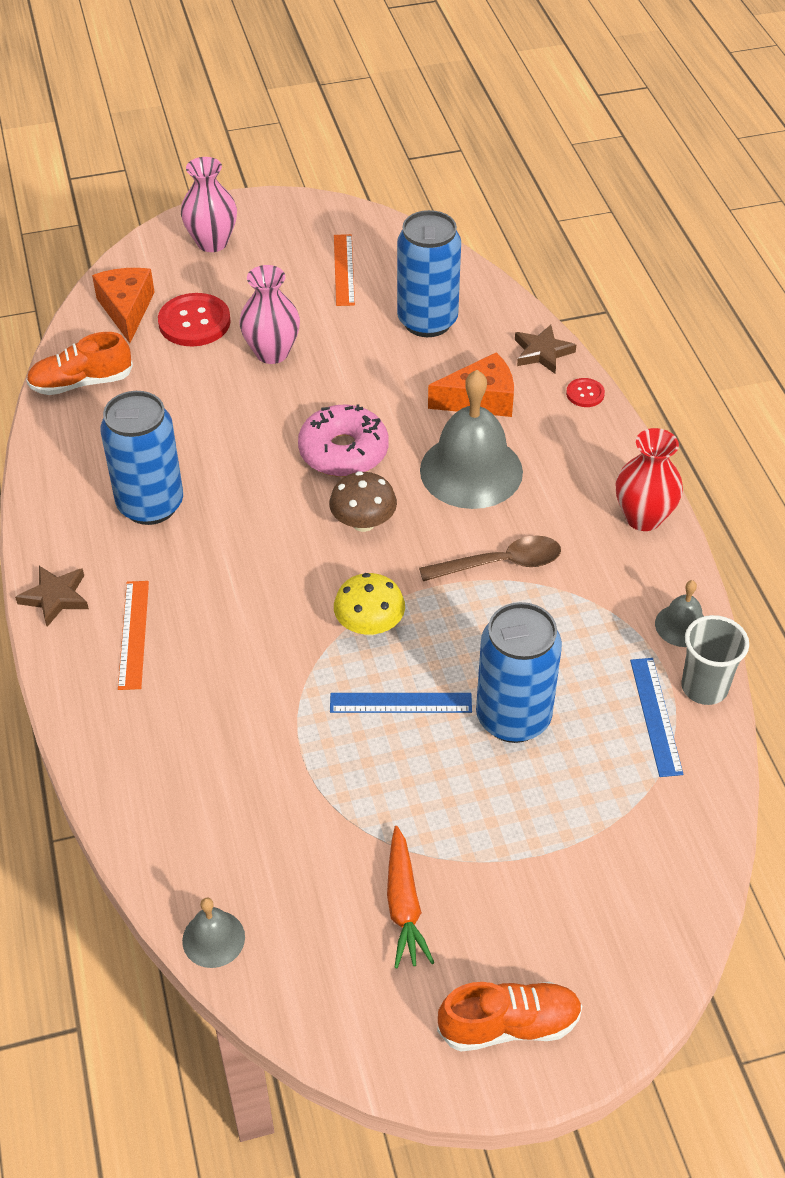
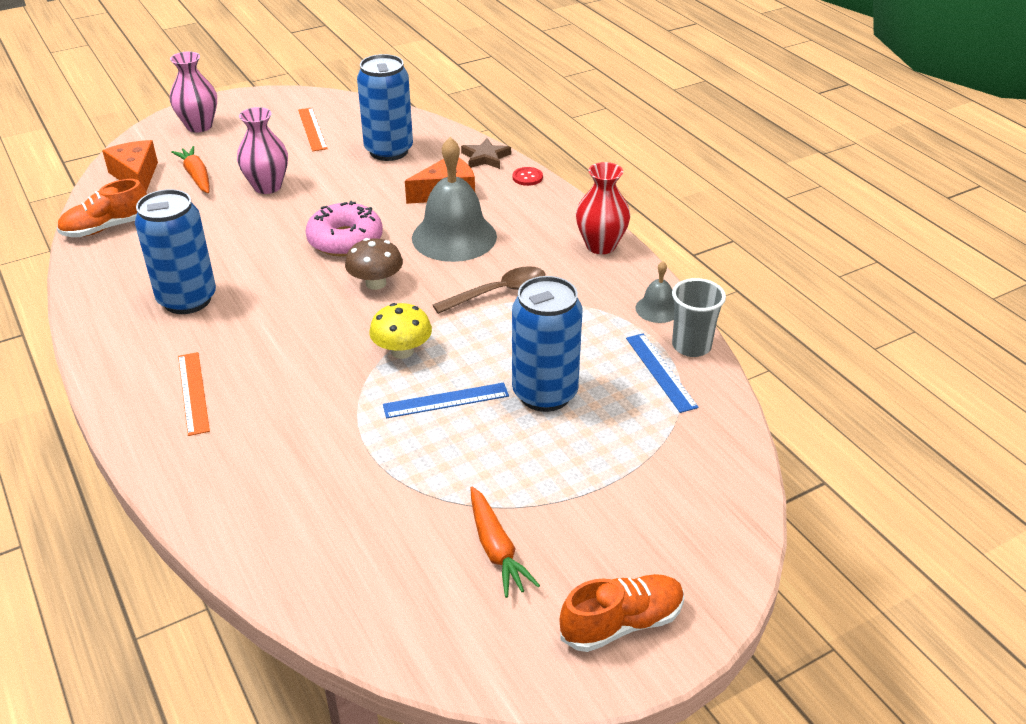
camera: 15 degrees left, 10 degrees down
brown star [15,566,89,627] -> none
red button [158,293,231,347] -> orange carrot [171,146,210,193]
grey bell [182,898,245,968] -> none

